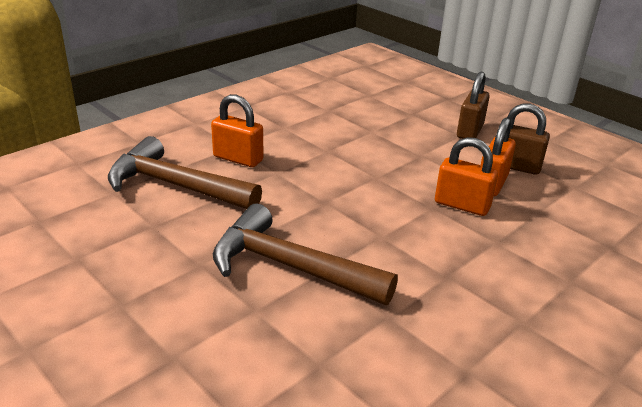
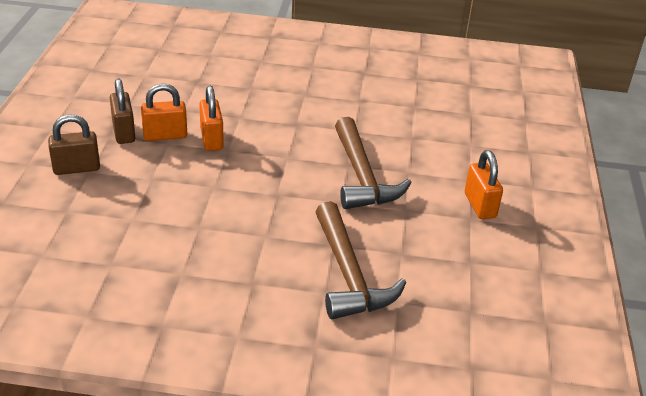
camera: 130 degrees left, 5 degrees up
orange padlock [211,94,264,167] -> orange padlock moved to [465,150,503,219]

